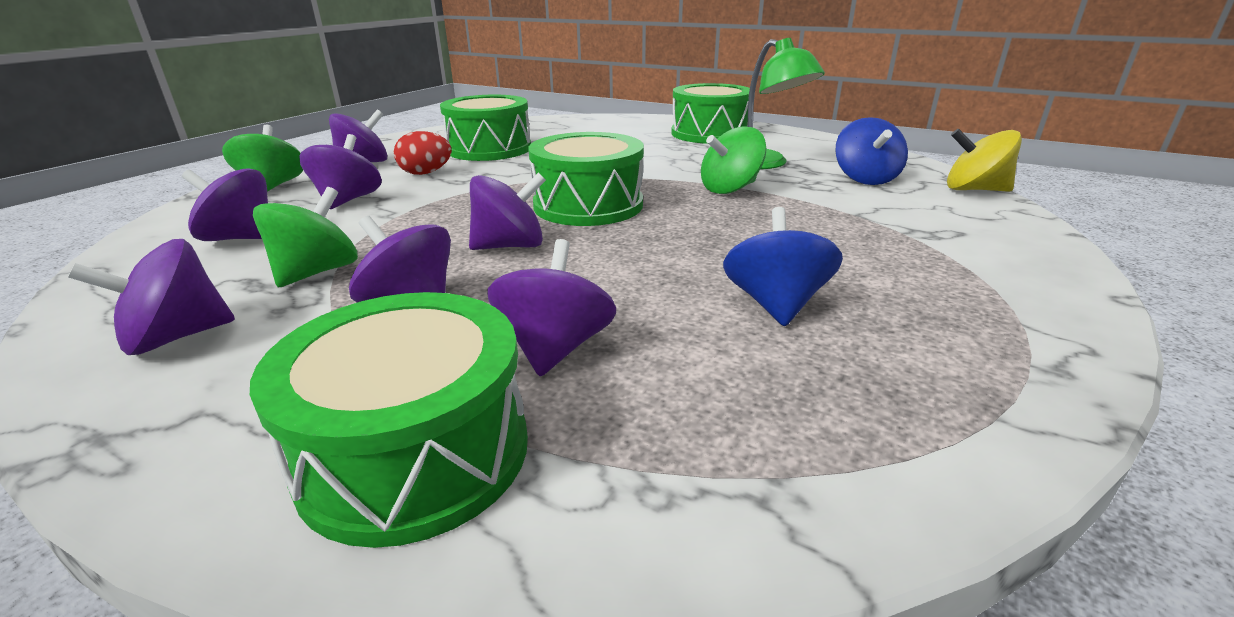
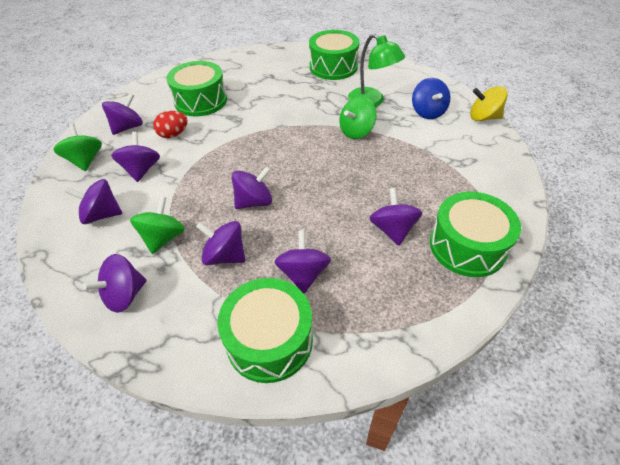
camera: 10 degrees left, 20 degrees up
green drum [528,132,644,226] -> green drum moved to [430,192,521,277]
blue spinning top [723,207,843,326] -> purple spinning top [369,188,422,246]

